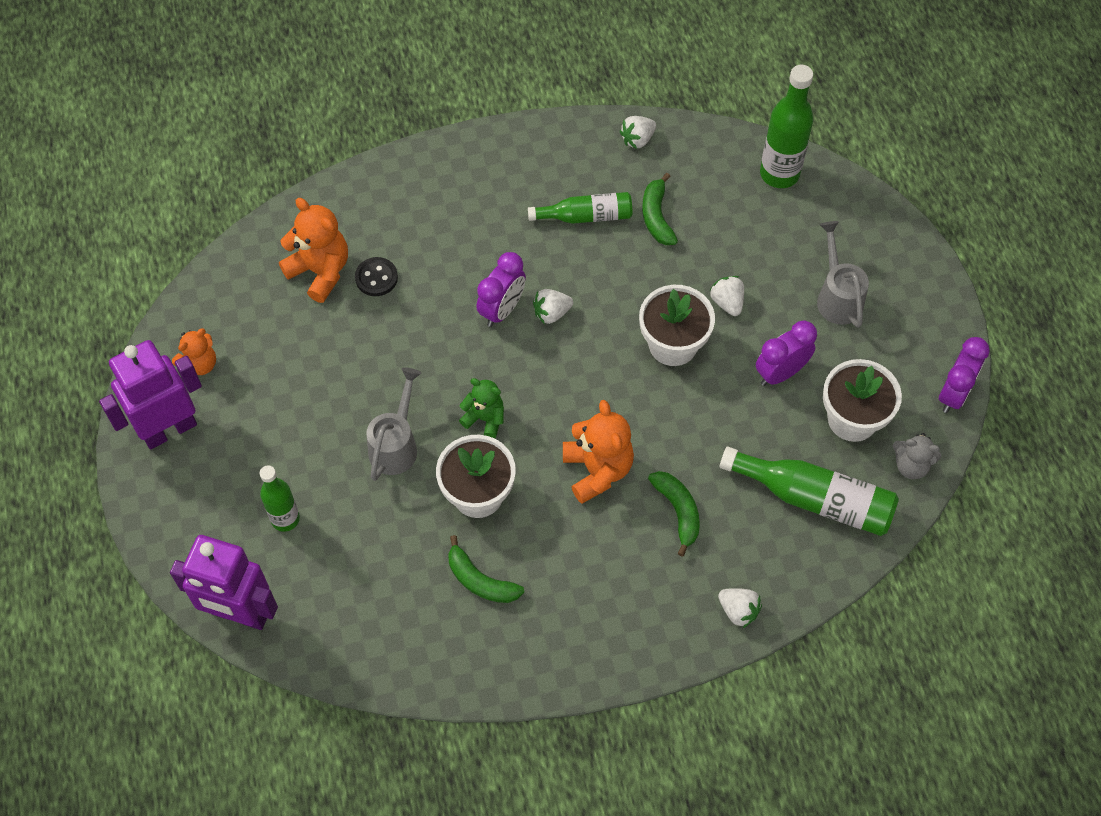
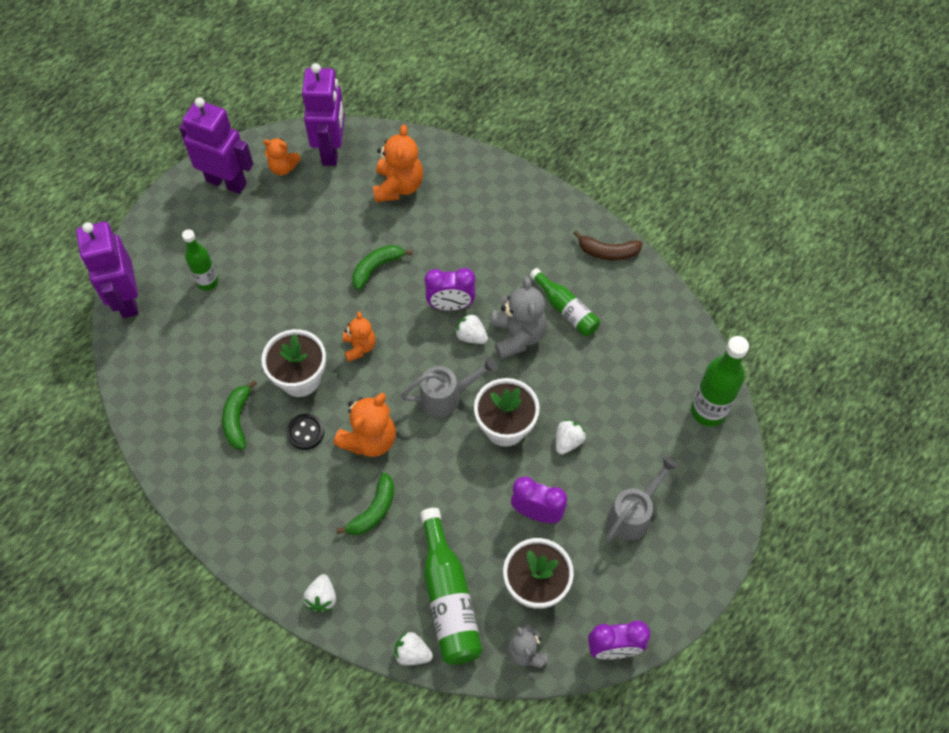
camera: 55 degrees right, 0 degrees up
black button [355,257,398,296] -> black button moved to [286,414,324,450]
grey watering can [367,367,421,481] -> grey watering can moved to [401,357,498,417]
green teddy bear [459,378,504,438] -> orange teddy bear [343,311,376,362]
white strawberry [620,116,656,149] -> white strawberry moved to [394,632,433,666]
green banana [642,173,678,245] -> green banana moved to [352,245,413,290]
none -> purple robot [302,63,345,166]
none -> grey teddy bear [492,276,547,359]
none -> brown banana [573,230,643,260]

